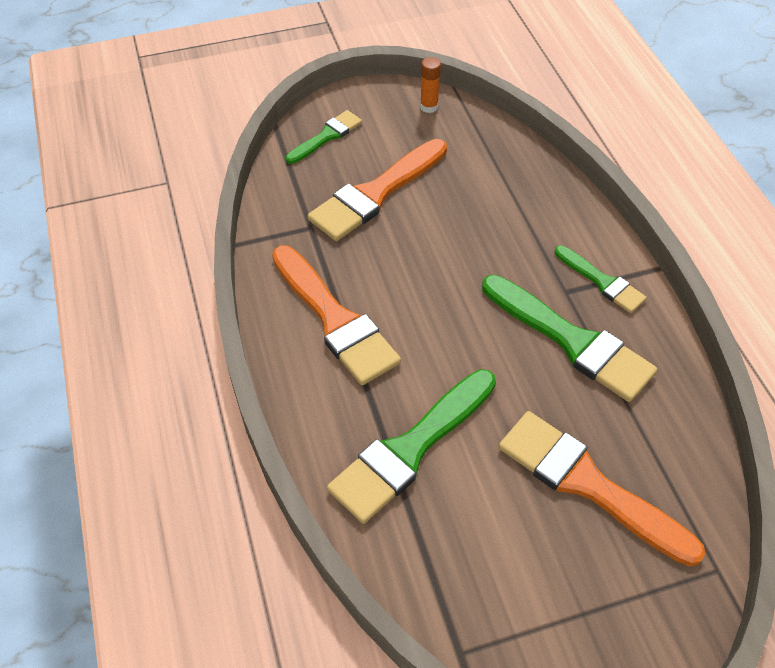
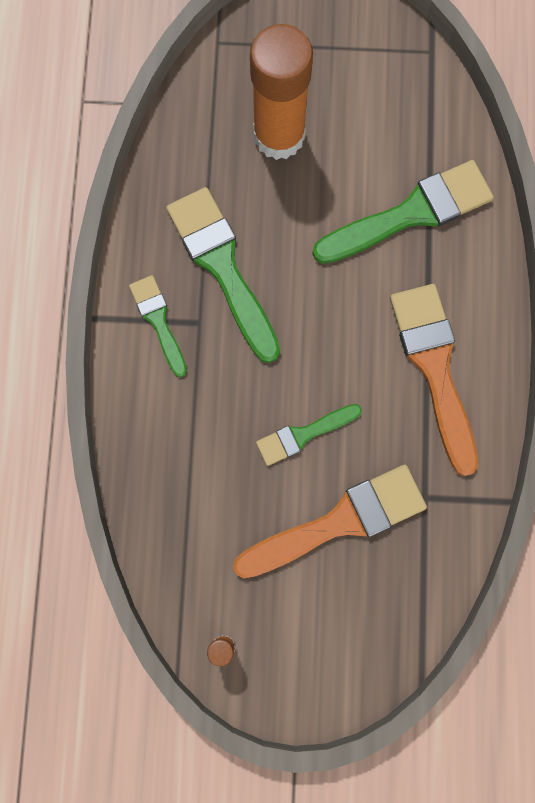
camera: 160 degrees left, 25 degrees up
green brush [286,110,362,164] -> green brush moved to [256,404,362,466]
orange brush [499,411,705,567] -> orange glue stick [250,24,313,160]

